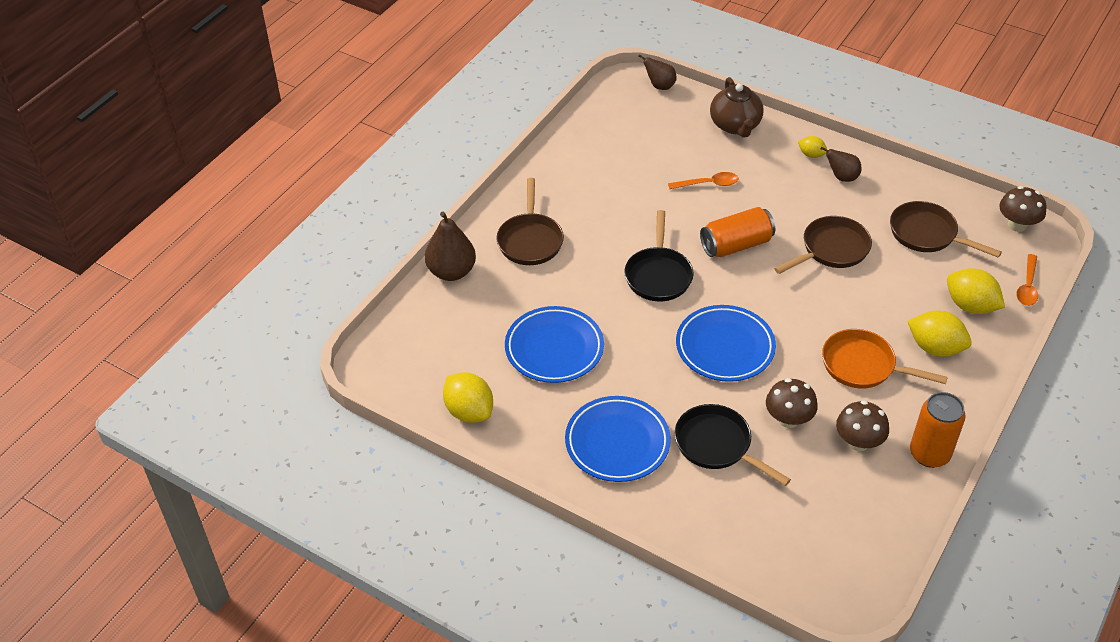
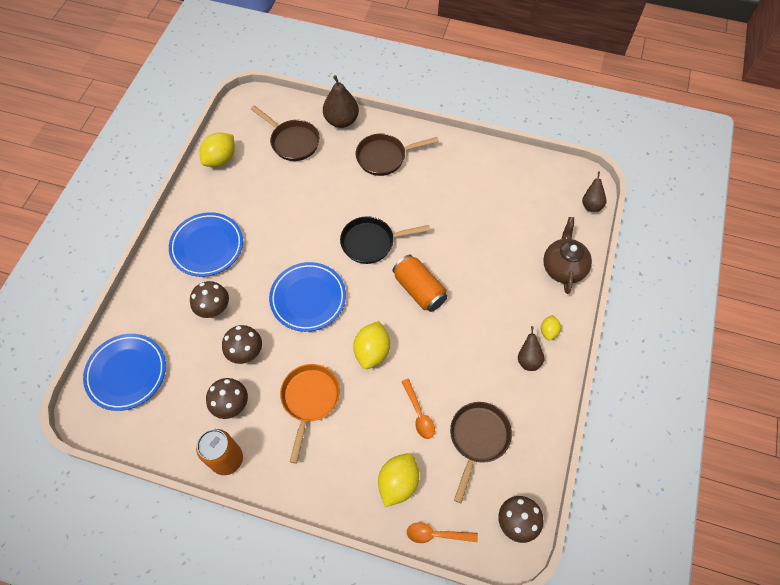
camera: 75 degrees right, 15 degrees up
blue plate [505,306,604,383] -> blue plate moved to [83,334,166,411]
orange spoon [668,172,738,189] -> orange spoon moved to [402,379,435,439]
black pan [675,404,791,486] -> brown mushroom [190,281,229,318]
brown teapot [710,77,764,138] -> brown teapot turned 120 degrees clockwise [543,217,592,294]
brown pan [774,216,872,274] -> brown pan moved to [251,105,320,161]
yellow lemon [907,310,972,357] -> yellow lemon moved to [353,321,390,369]

